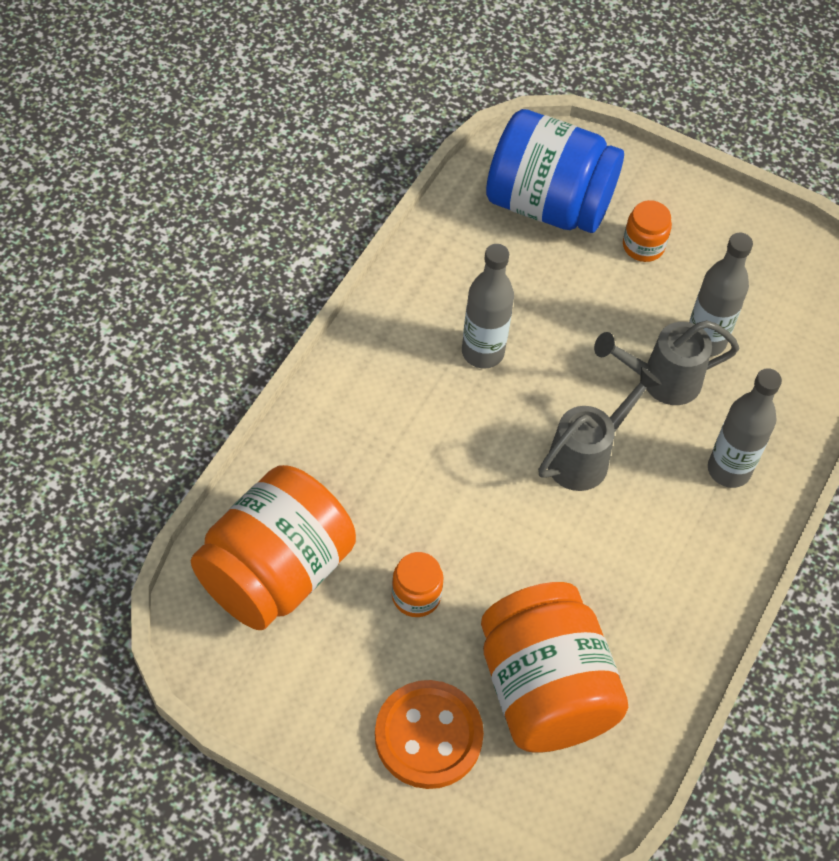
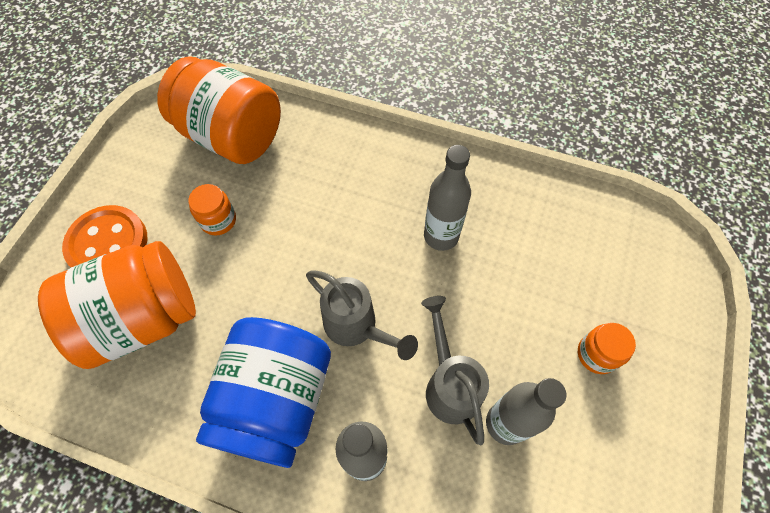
camera: 85 degrees right, 5 degrees up
blue jar [486,109,624,233] -> blue jar moved to [196,317,331,468]

